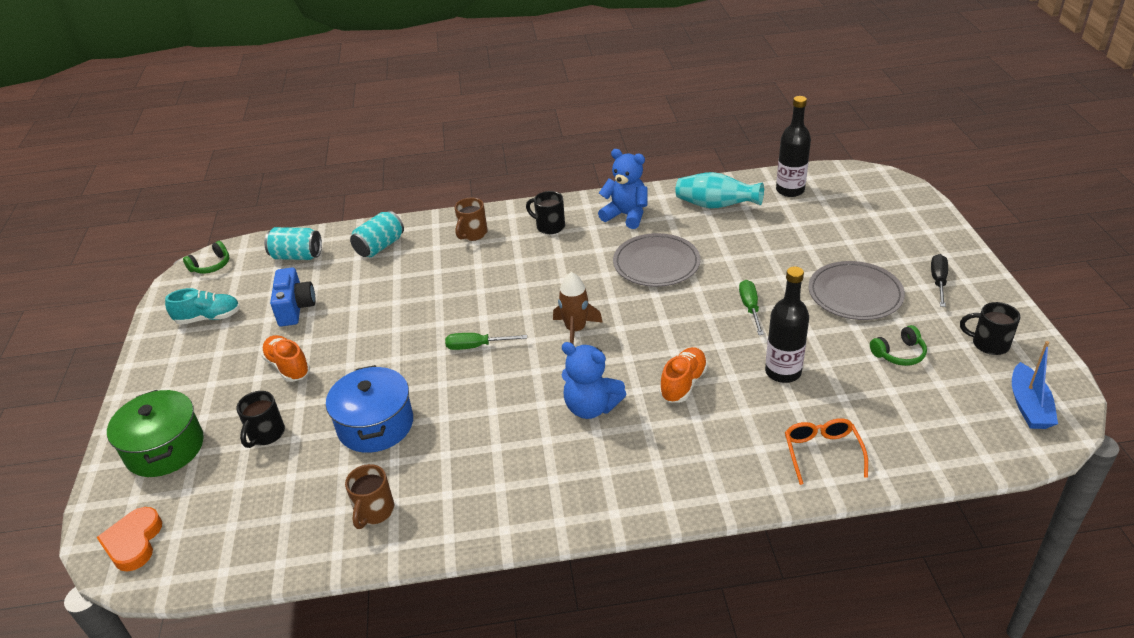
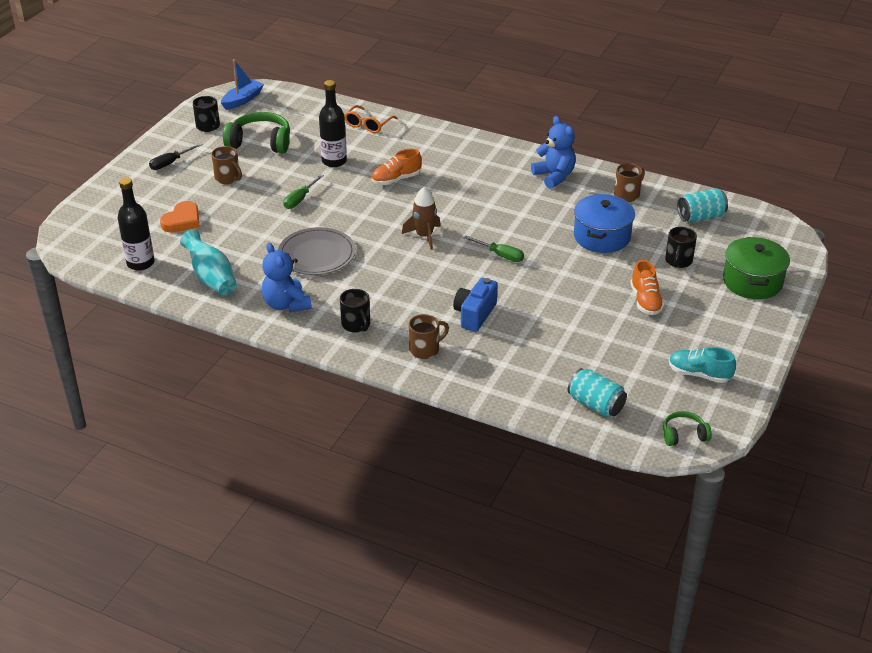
camera: 150 degrees left, 0 degrees up
orange heart [96,507,162,572] -> orange heart moved to [160,201,200,232]
black mug [236,391,285,448] -> black mug turned 150 degrees clockwise [665,227,697,268]
blue camera [270,268,316,326] -> blue camera moved to [453,278,498,332]
turquoise can [350,211,404,257] -> turquoise can moved to [677,188,728,223]
blue teddy bear [562,342,626,419] -> blue teddy bear moved to [531,116,576,189]
grey plate [808,261,905,320] -> brown mug [211,146,242,184]
green headphones [870,325,927,366] -> green headphones [223,112,290,153], size x1.85

